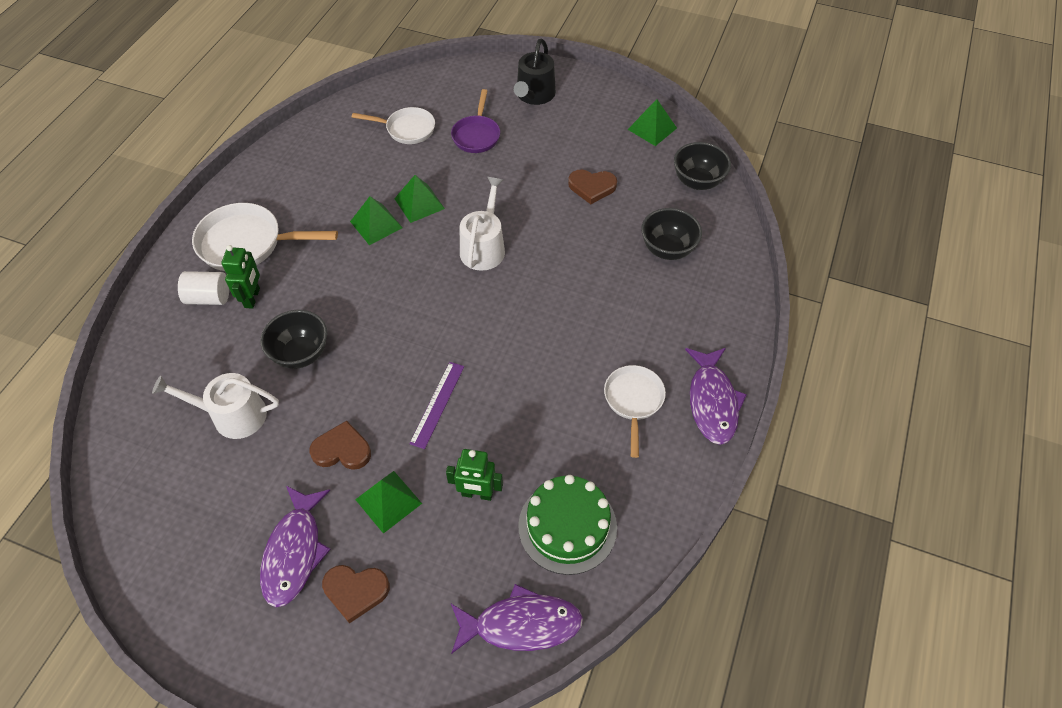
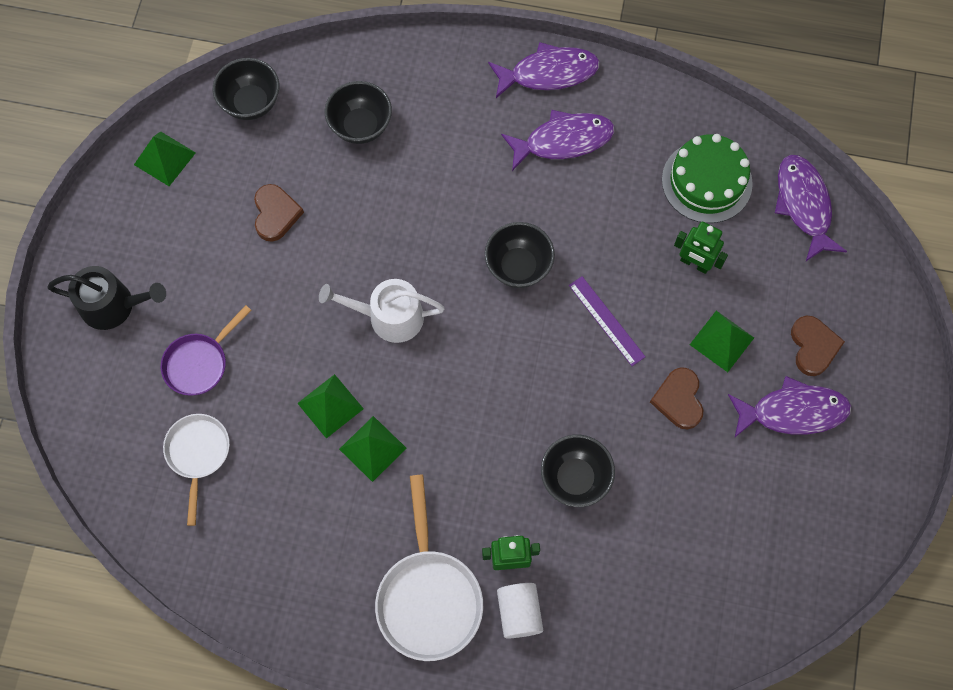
camera: 100 degrees left, 15 degrees up
white watering can [152,373,279,439] -> none
purple ruler [409,362,464,449] -> purple ruler turned 45 degrees clockwise [569,276,646,366]
green robot [446,449,503,501] -> green robot turned 120 degrees clockwise [674,222,728,274]
purple pan [451,89,500,153] -> purple pan turned 135 degrees clockwise [161,305,251,396]
white pan [604,365,666,458] -> purple fish [501,110,615,171]
none -> black bowl [485,222,555,288]

